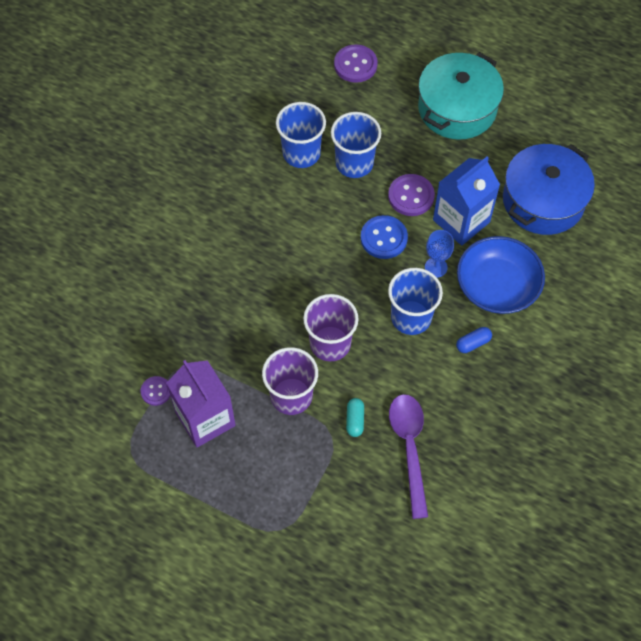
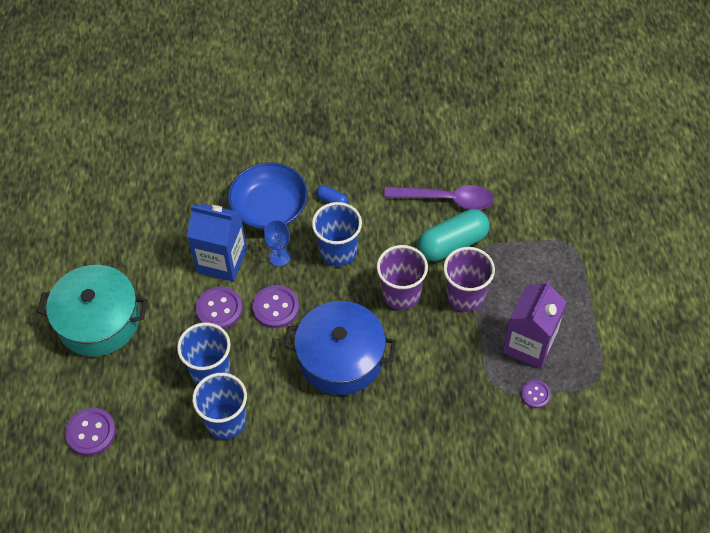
camera: 120 degrees left, 5 degrees down
turquoise capsule [346,398,364,437] -> turquoise capsule [418,209,490,261], size x2.18
blue button [361,215,408,259] -> purple button [253,285,299,328]
purple spoon [389,394,428,519] -> purple spoon turned 135 degrees counterclockwise [384,185,494,210]
blue pot [503,144,595,235] -> blue pot moved to [284,301,396,395]

